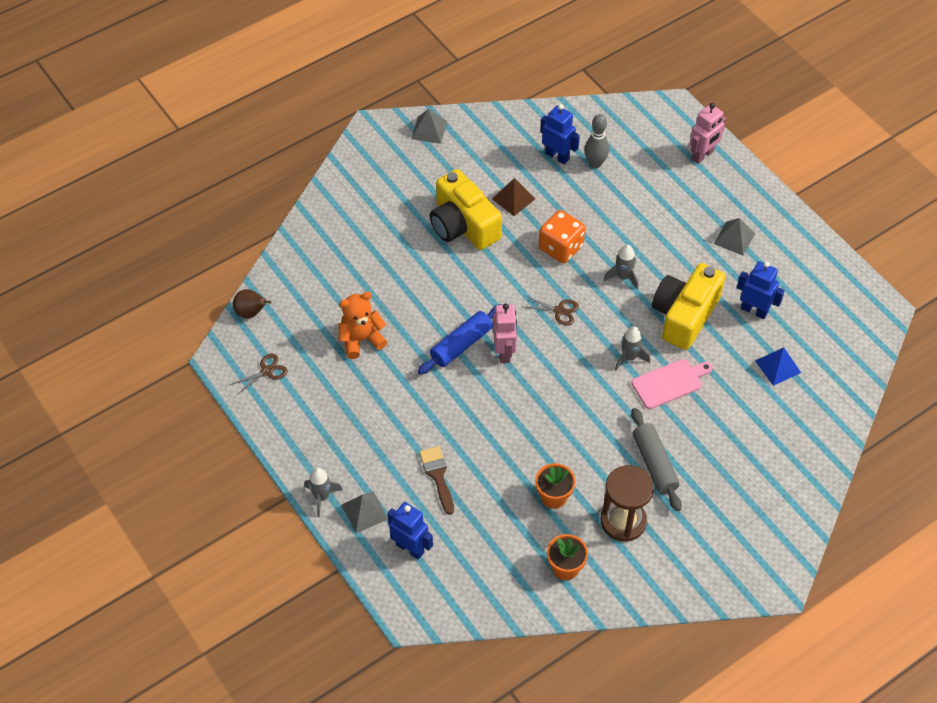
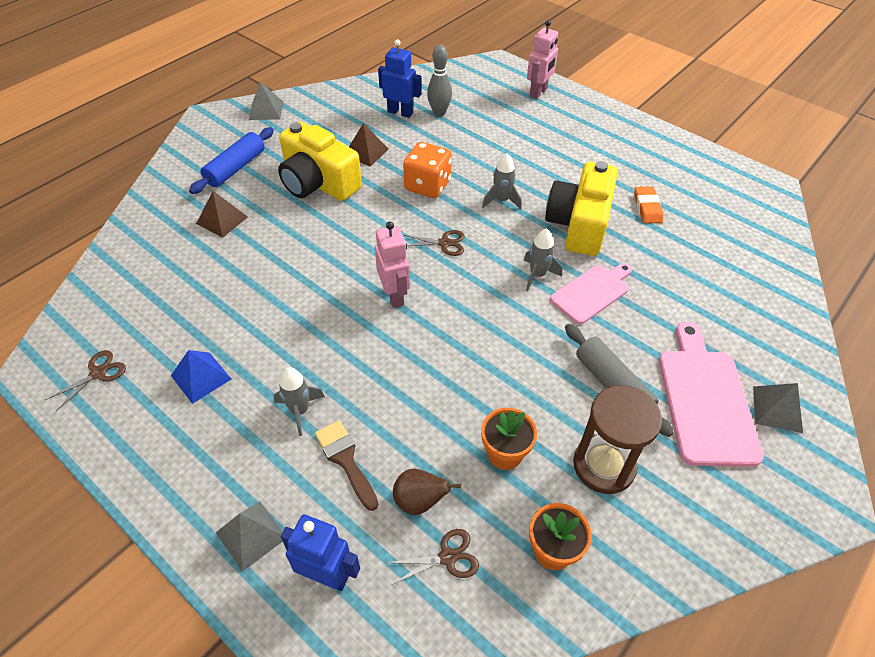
camera: 15 degrees left, 5 degrees down
brown pear [233,289,272,319] -> brown pear moved to [393,469,462,515]
grey rocket [304,468,343,517] -> grey rocket moved to [274,367,325,436]
orange teddy bear [339,292,387,359] -> none
blue rolling pin [418,304,503,375] -> blue rolling pin moved to [189,127,274,194]
grey pyramid [714,218,755,256] -> grey pyramid moved to [753,383,803,433]
blue robot [737,261,785,319] -> orange eraser [634,186,663,223]
blue pyramid [755,347,801,386] -> blue pyramid moved to [171,350,231,404]
none -> brown pyramid [196,191,248,238]
none -> brown scissors [386,529,479,585]
none -> pink cutting board [659,322,764,467]

